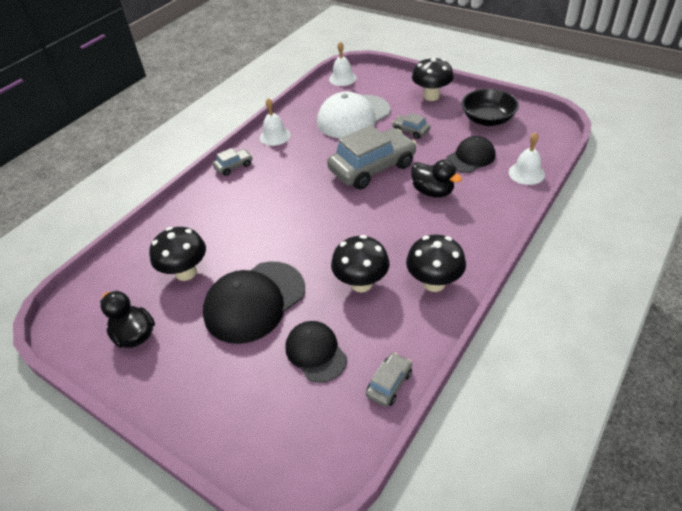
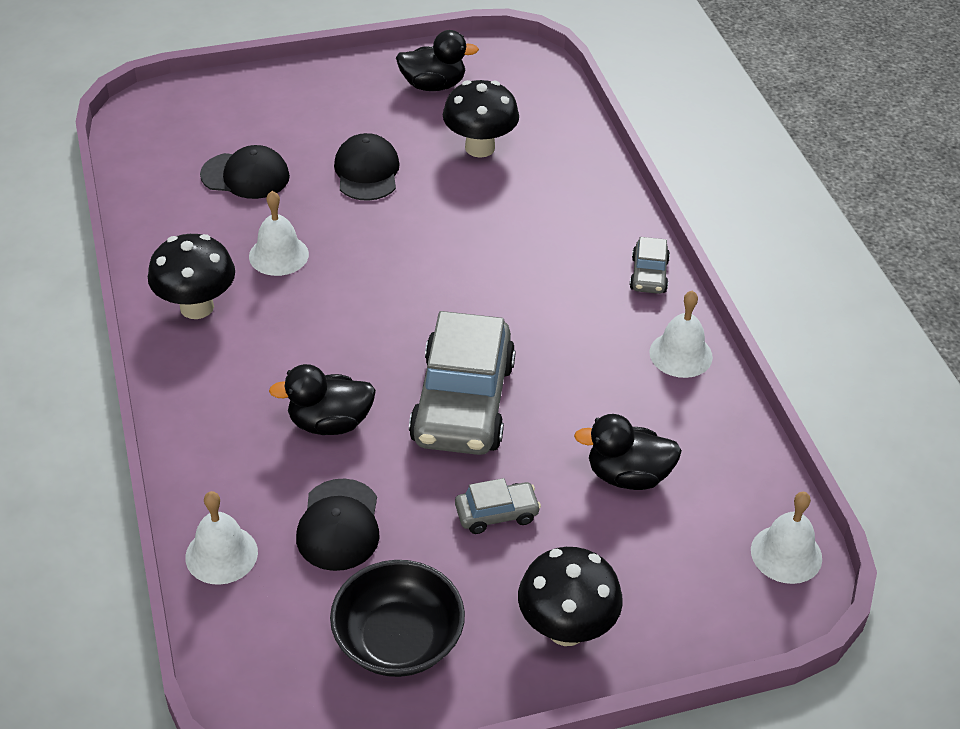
camera: 125 degrees right, 0 degrees up
black cap [203,262,305,344] -> black cap [334,133,400,201], size x0.60
white cap [317,92,390,138] -> black duck [574,414,682,490]
black mushroom [331,235,390,292] -> white bell [249,191,309,276]
grey car [366,353,412,407] -> none

